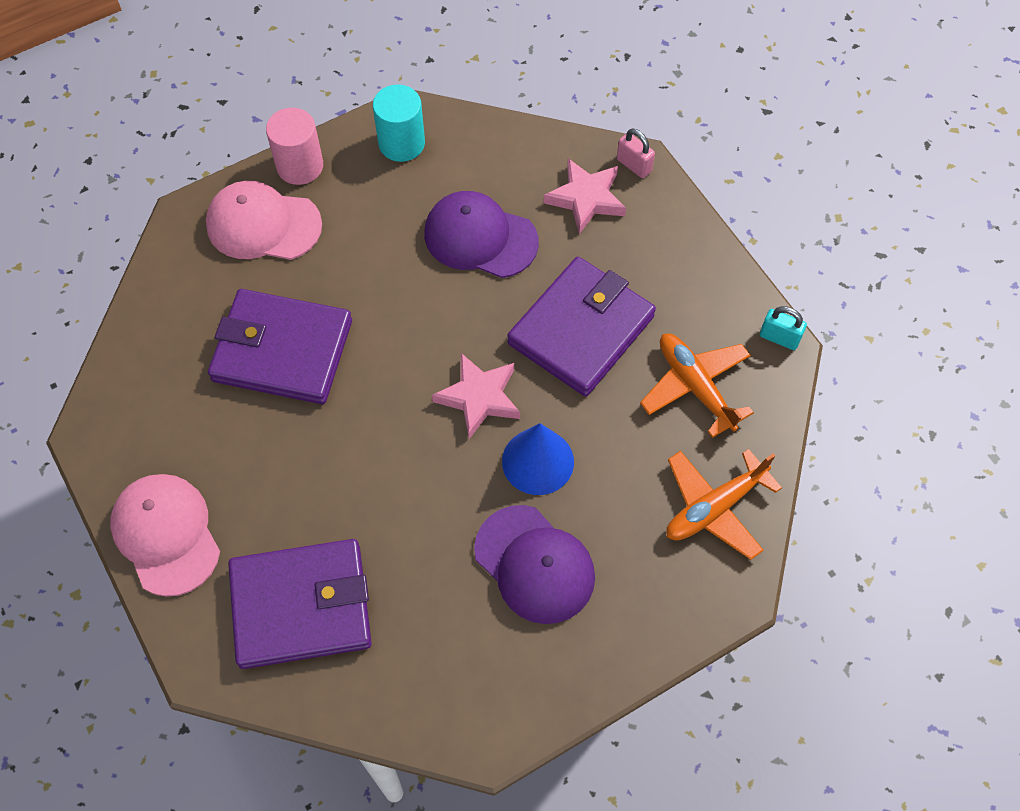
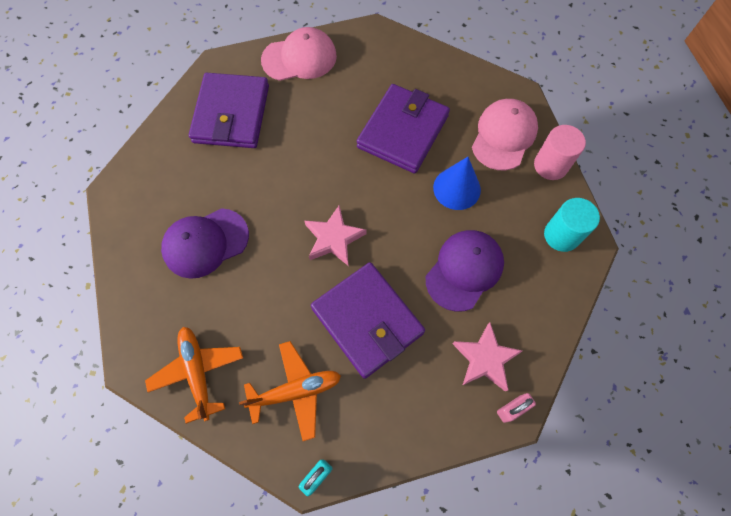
camera: 105 degrees right, 5 degrees up
blue cone [502,423,574,495] -> blue cone moved to [433,157,481,210]

